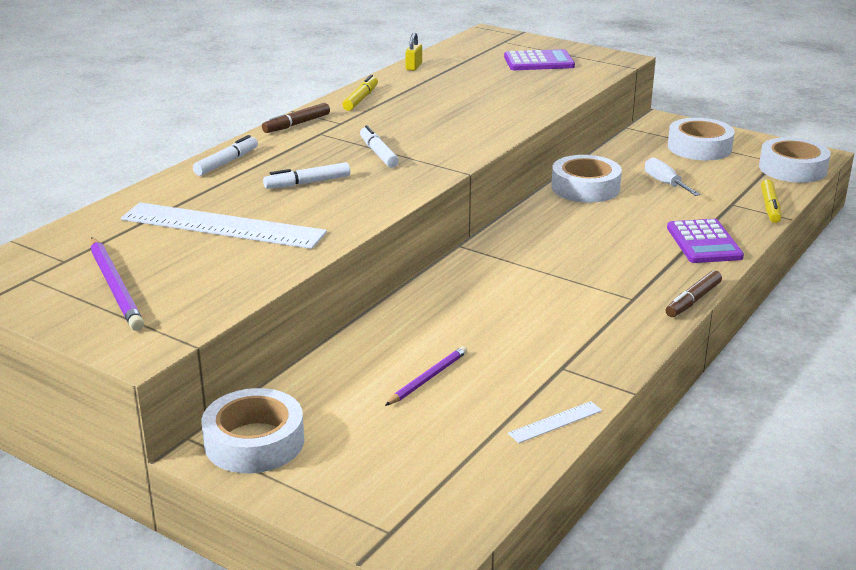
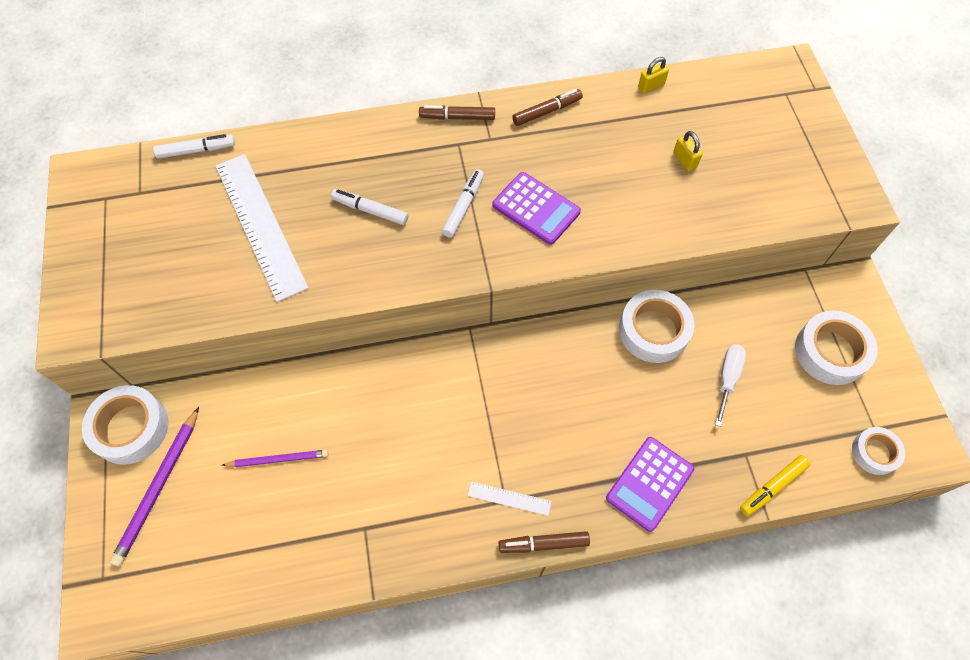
camera: 45 degrees right, 35 degrees up
purple pencil [90,237,144,331] -> purple pencil moved to [110,407,199,566]
white marker [193,135,258,176] -> white marker moved to [153,134,235,159]
yellow marker [342,75,378,111] -> brown marker [512,89,583,126]
purple calculator [504,49,575,70] -> purple calculator moved to [493,172,581,245]
white ruler [508,401,602,443] -> white ruler moved to [468,482,552,516]
white tape [759,137,831,183] -> white tape [852,427,905,475], size x0.60
none -> yellow padlock [673,131,702,171]

